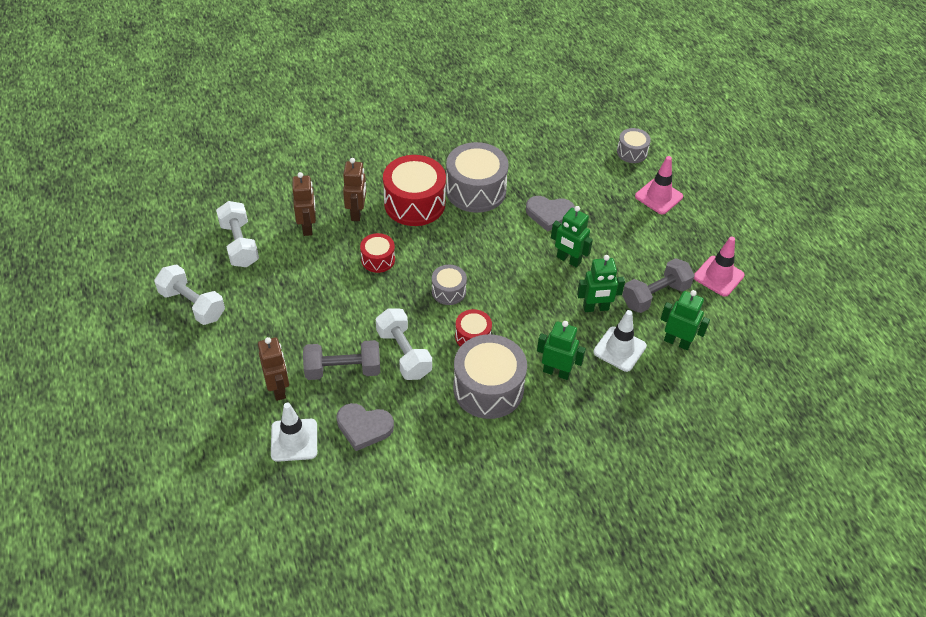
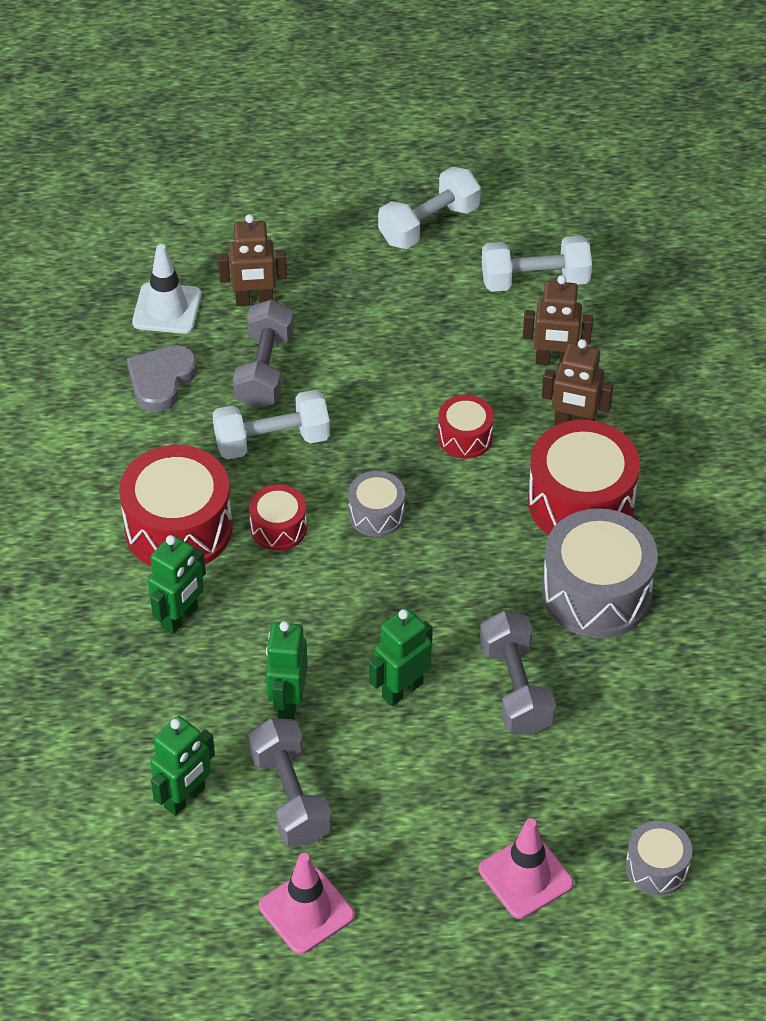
camera: 105 degrees right, 0 degrees up
grey drum [453,334,527,419] -> red drum [119,445,233,567]
grey heart [526,196,575,232] -> grey dumbbell [480,611,556,735]
white traffic cone [593,310,647,372] -> none

